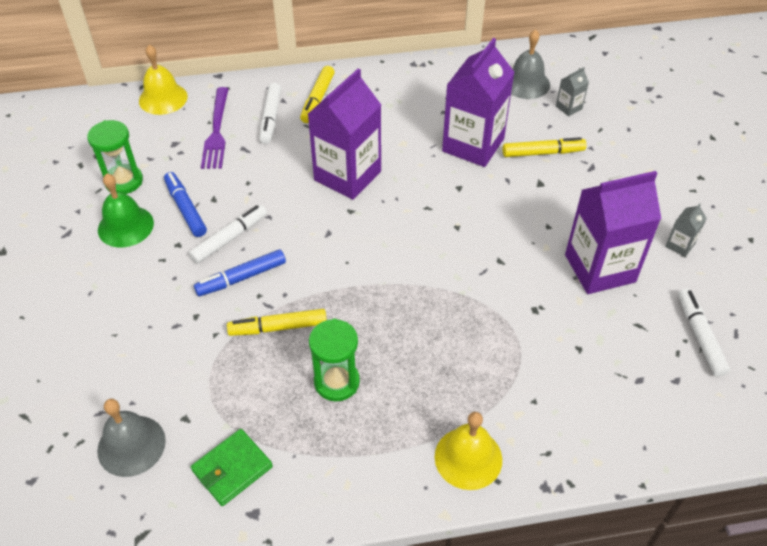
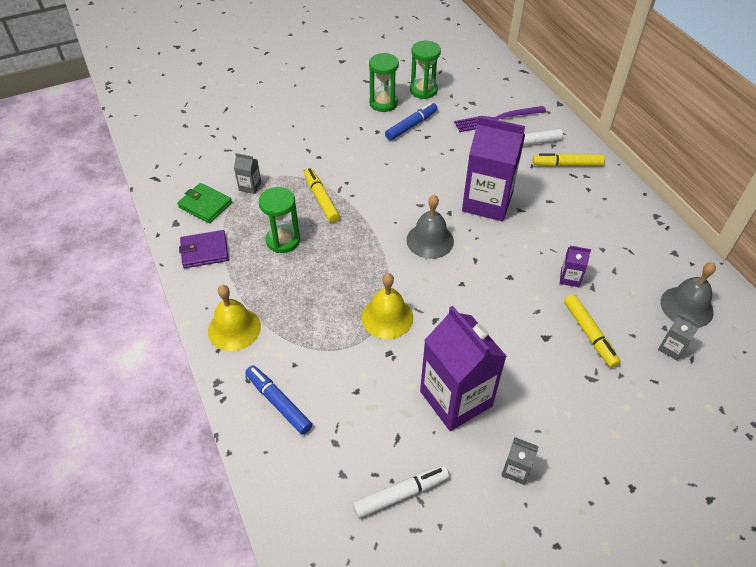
camera: 75 degrees right, 0 degrees up
grey bell [97,399,166,477] -> grey bell moved to [406,195,454,259]
green bell [98,174,154,247] -> green hourglass [369,53,399,112]
yellow bell [139,45,188,115] -> yellow bell moved to [362,273,413,339]
white marker [189,205,267,264] -> none
blue marker [194,249,286,296] -> blue marker moved to [245,366,312,435]
purple carton [442,38,515,167] -> purple carton [560,246,591,287], size x0.42
none -> purple wallet [179,230,229,268]
none -> grey carton [234,153,261,194]

